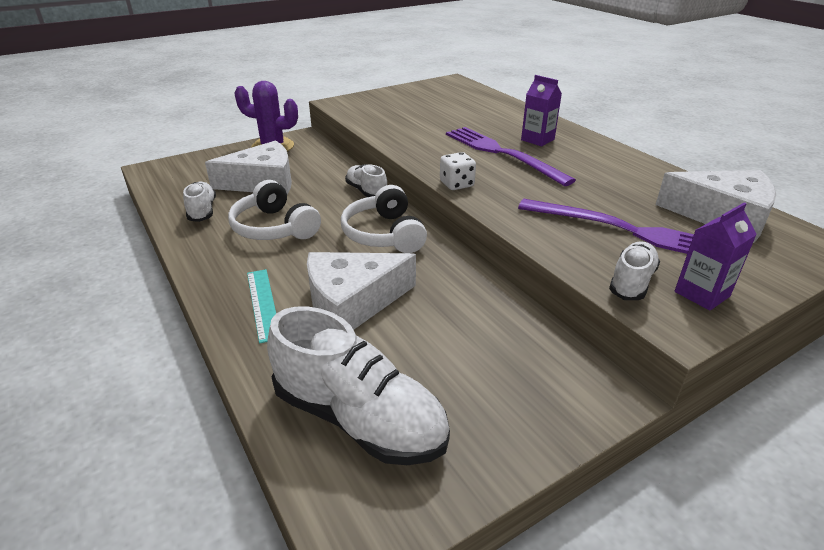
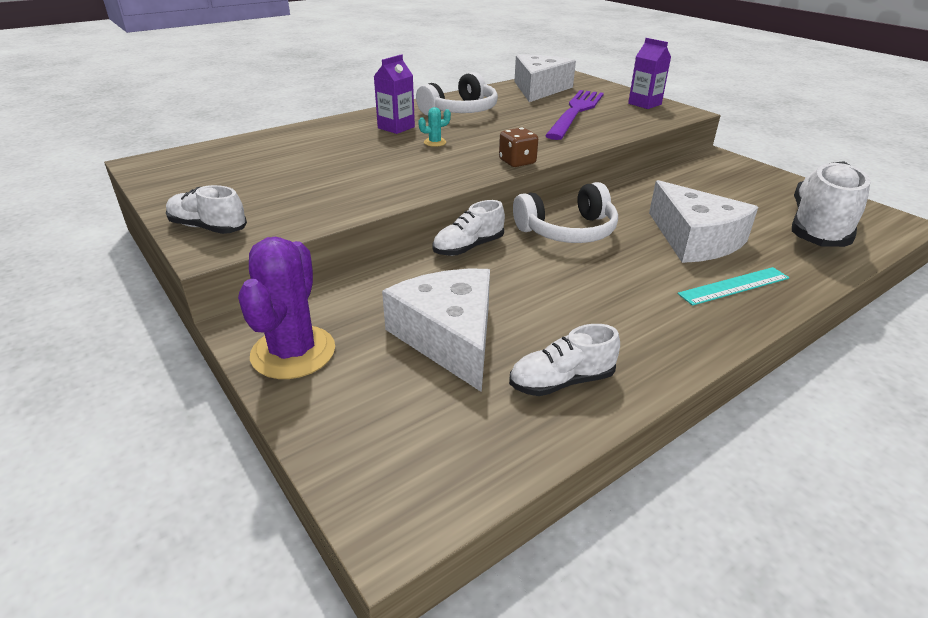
camera: 95 degrees left, 0 degrees up
white headphones [228,180,321,240] -> white headphones moved to [416,72,498,115]
white dice [440,152,476,190] -> brown dice [499,128,538,167]
purple fork [446,127,576,186] -> turquoise cactus [418,107,451,147]
white shoe [609,241,660,300] -> white shoe moved to [166,185,247,234]

